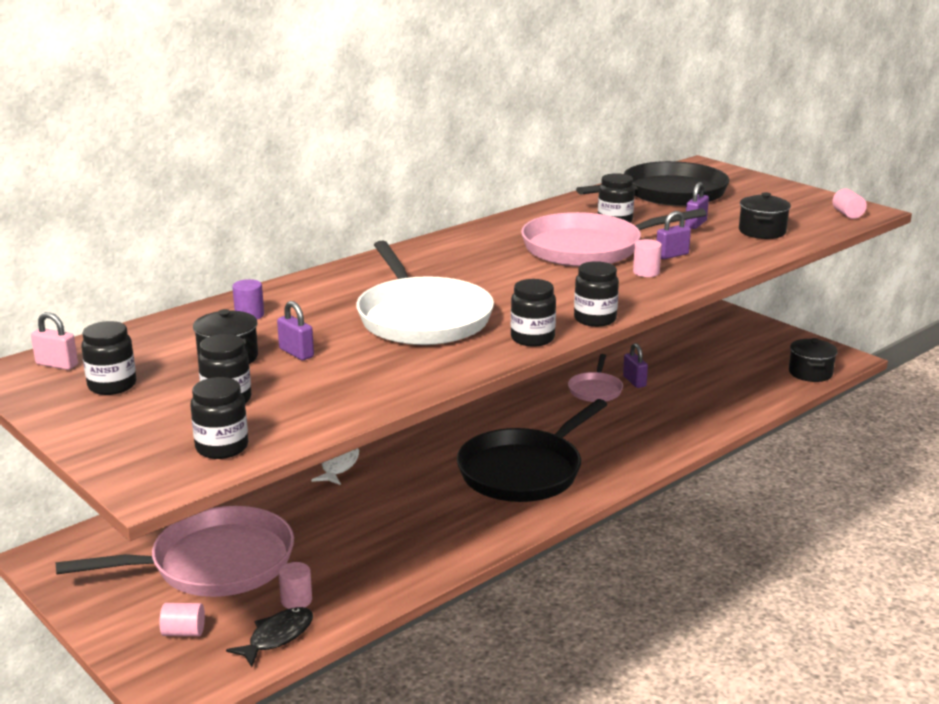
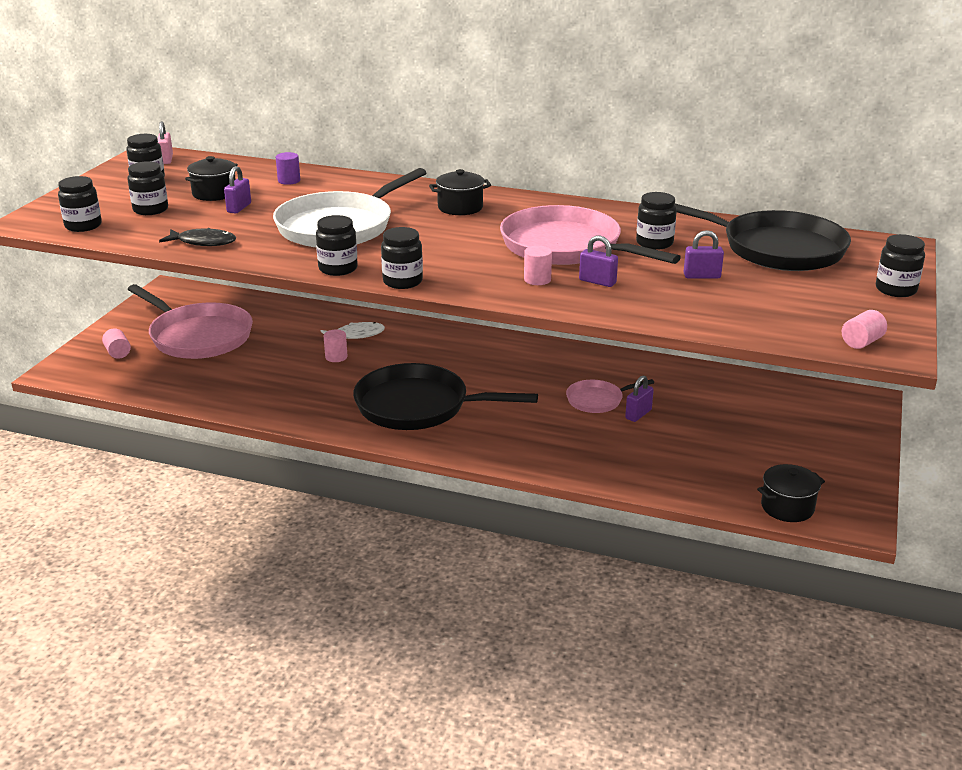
camera: 60 degrees right, 5 degrees up
black fish [226,607,313,667] -> black fish moved to [159,228,236,246]
pink cylinder [279,562,312,609] -> pink cylinder moved to [323,330,347,362]
black pot [739,192,791,239] -> black pot moved to [429,169,491,215]
none -> black jar [876,234,925,297]

